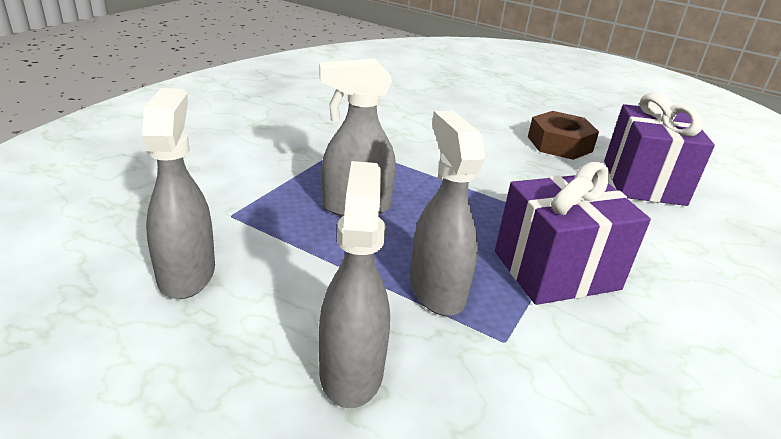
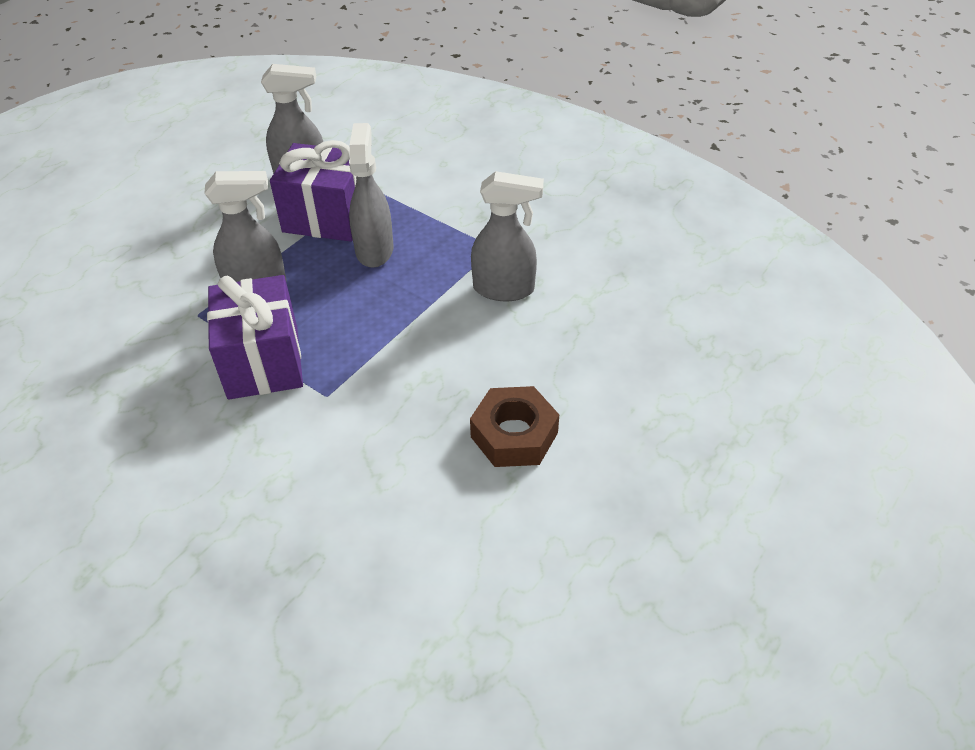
camera: 100 degrees right, 15 degrees up
grey spray bottle [319,161,390,408] -> grey spray bottle moved to [471,171,544,301]
purple gift [604,92,715,206] -> purple gift moved to [270,140,356,242]

